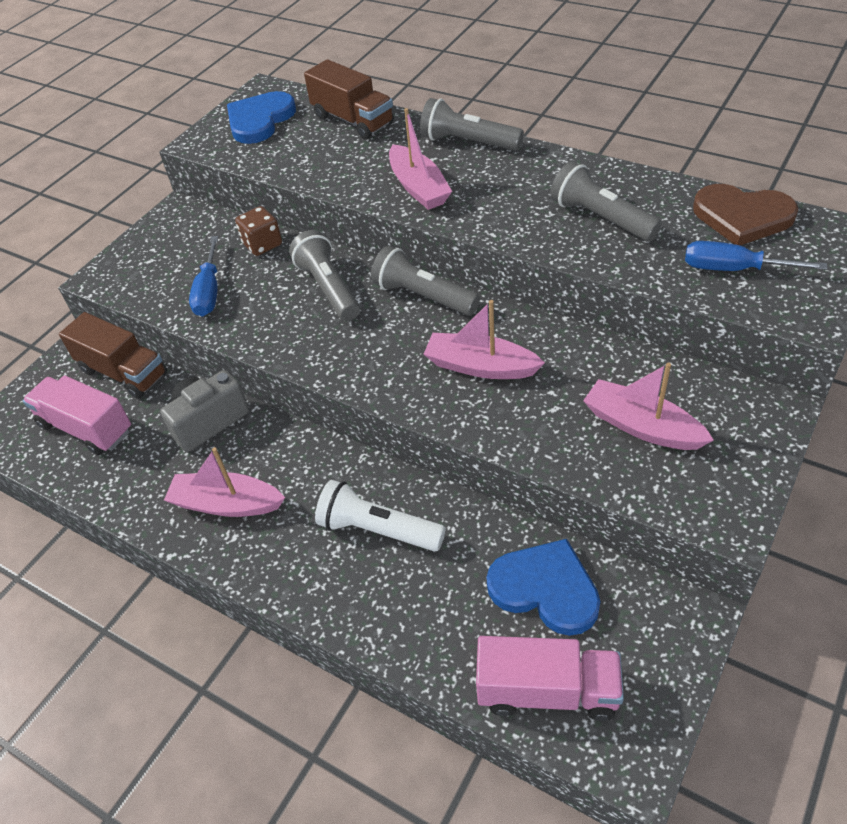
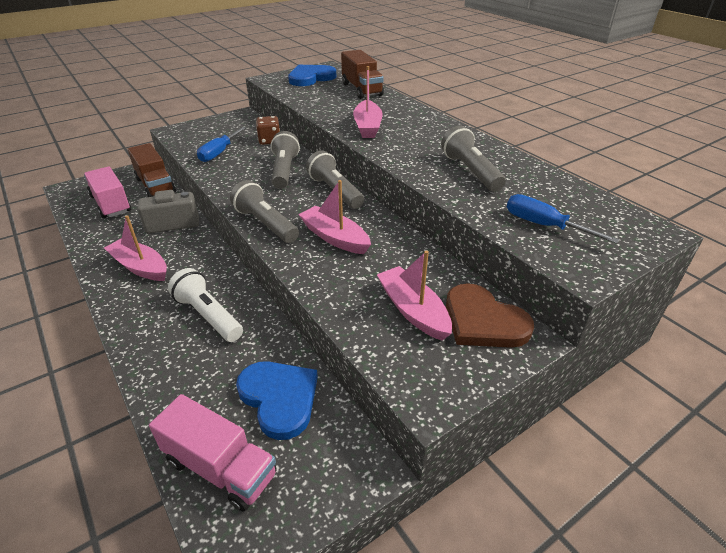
camera: 20 degrees right, 10 degrees down
grey flashlight [420,98,524,151] -> grey flashlight moved to [230,180,299,243]
brown heart [693,184,798,245] -> brown heart moved to [446,283,534,348]

